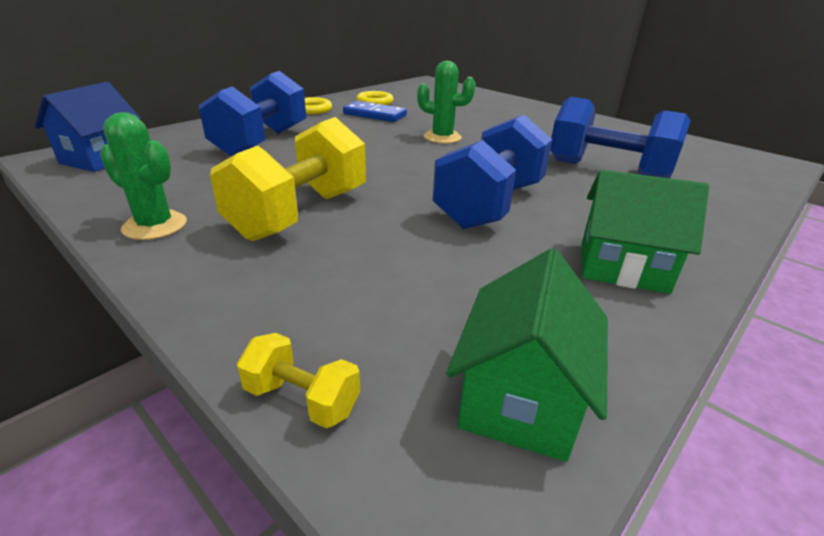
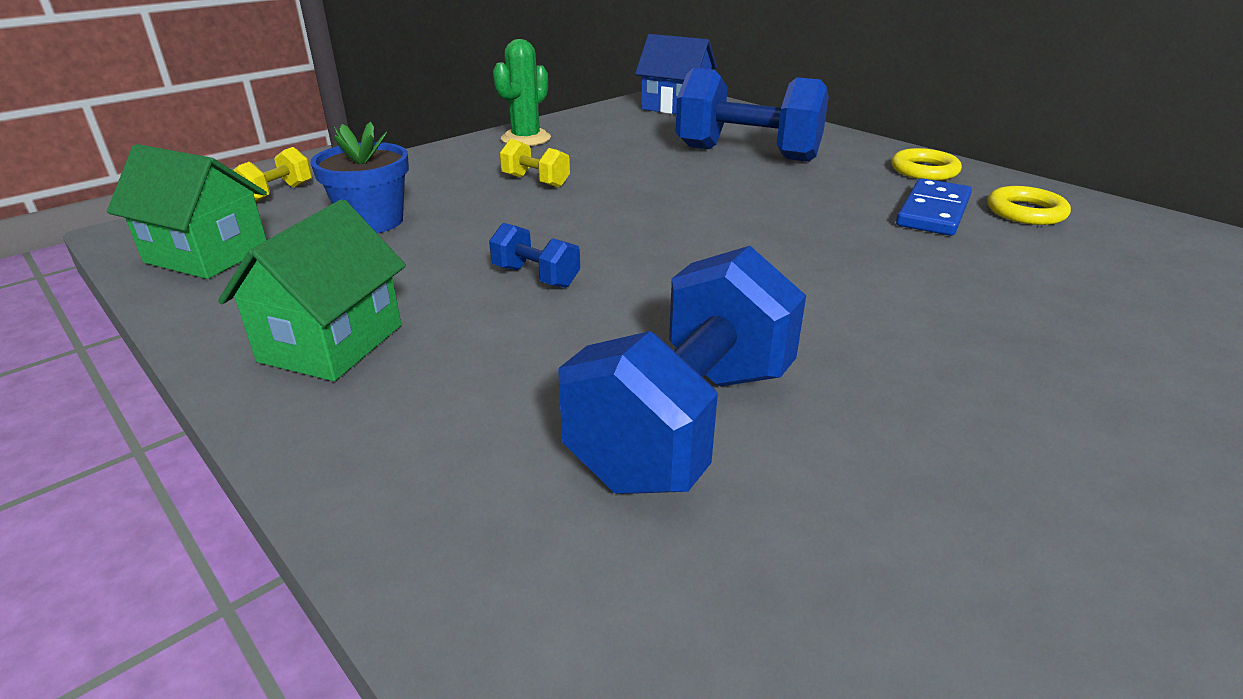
camera: 95 degrees right, 0 degrees up
yellow dumbbell [210,117,366,241] -> yellow dumbbell [499,139,570,188], size x0.44
green cactus [417,61,476,144] -> none
blue dumbbell [433,114,552,229] -> blue dumbbell [489,223,580,288], size x0.44
none -> blue flower pot [310,121,409,233]

